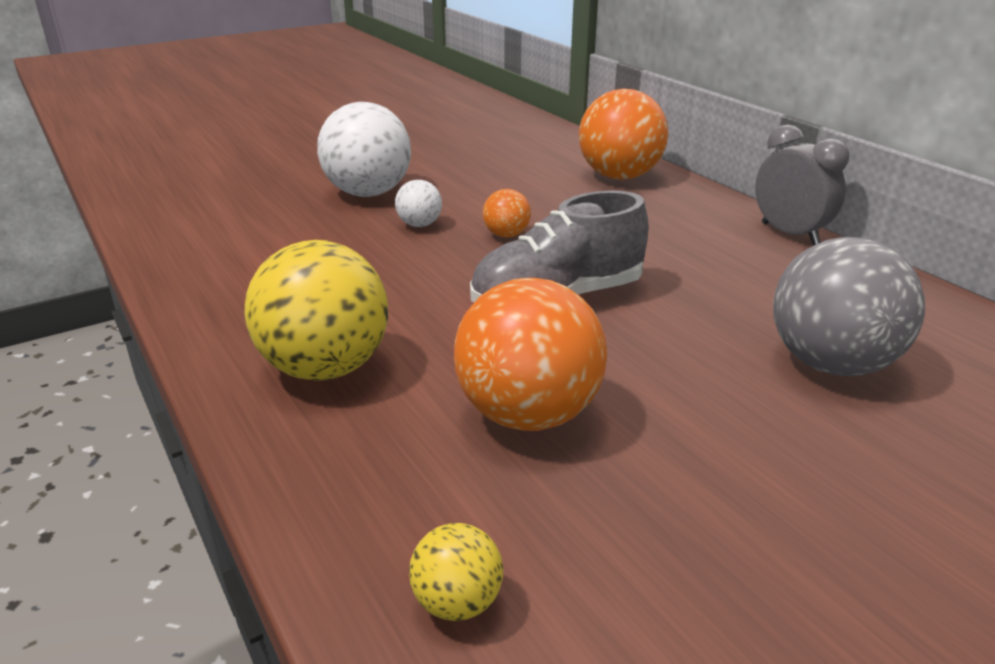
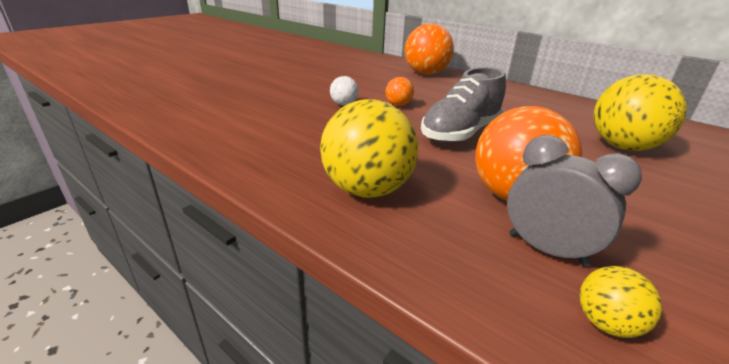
camera: 20 degrees left, 0 degrees up
white ball [317,102,411,197] -> none
grey clock [755,125,850,245] -> grey clock moved to [507,135,642,267]
grey ball [773,237,925,376] -> yellow ball [594,74,687,151]

